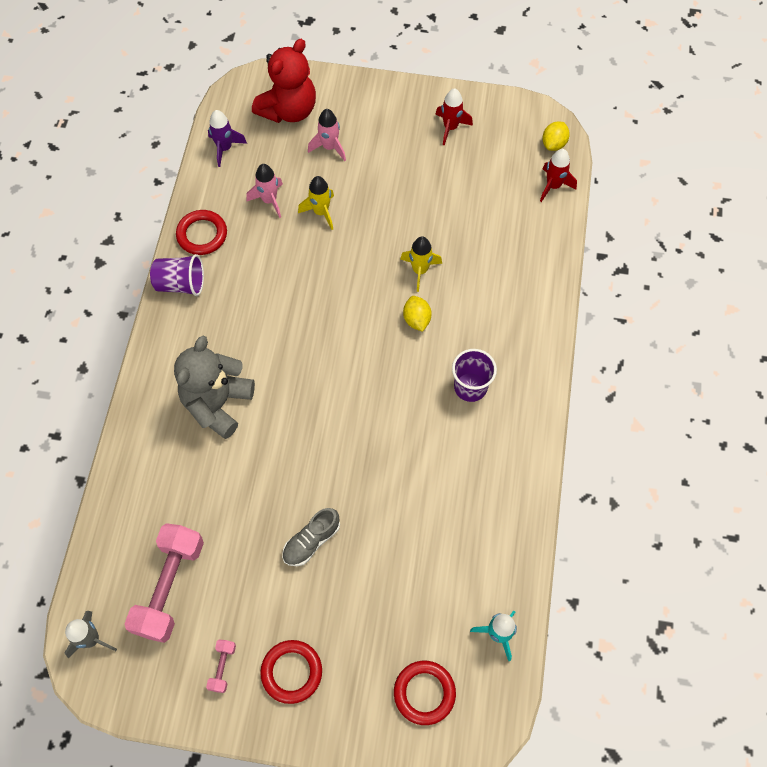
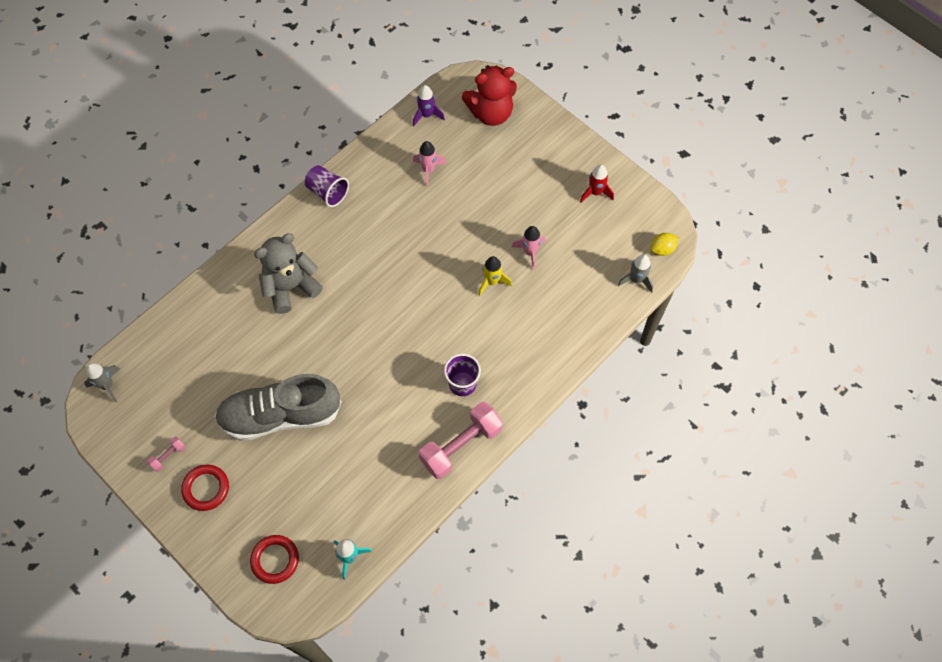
camera: 35 degrees right, 0 degrees up
pink dumbbell [124,523,204,643] -> pink dumbbell moved to [419,402,503,479]
red ring [176,210,227,255] -> none
grey shoe [282,508,340,566] -> grey shoe [215,374,341,441], size x2.24
yellow rocket [298,176,334,230] -> none
pink rocket [308,109,346,161] -> pink rocket moved to [512,226,545,270]
yellow lemon [403,296,432,332] -> none
red rocket [540,149,577,202] -> grey rocket [618,254,653,293]

